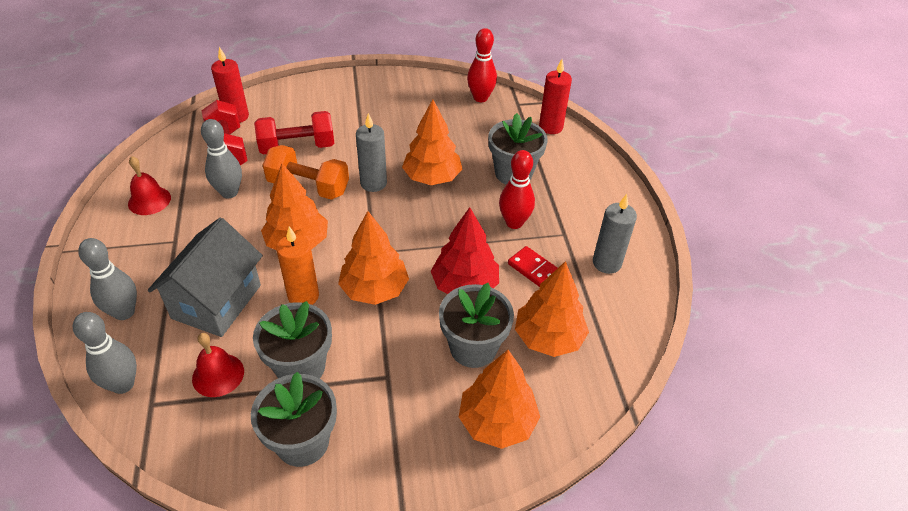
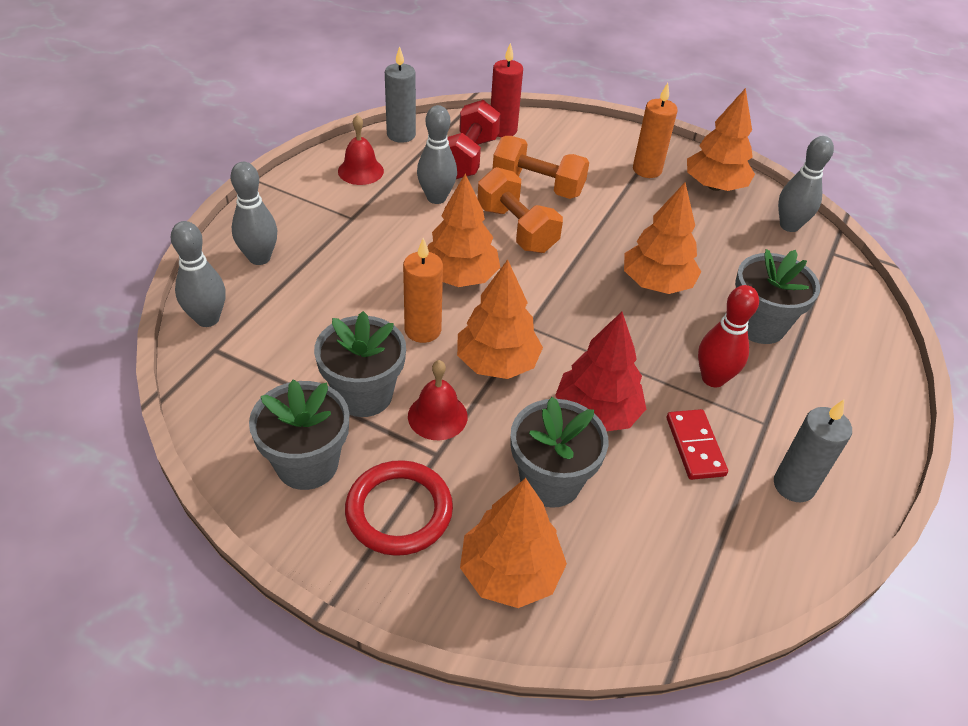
camera: 35 degrees right, 0 degrees up
grey house [148,218,263,337] -> none
red bell [192,333,244,397] -> red bell moved to [408,360,468,440]
red dumbbell [254,111,334,154] -> orange dumbbell [493,136,589,199]
grey candle [356,113,387,192] -> grey candle moved to [385,46,416,143]
red bowling pin [467,28,497,102] -> grey bowling pin [778,136,834,232]
orange tree [515,261,589,357] -> orange tree moved to [687,88,755,191]
red candle [539,59,572,134] -> none
none -> red ring [345,460,453,556]
none -> orange candle [633,83,678,178]

